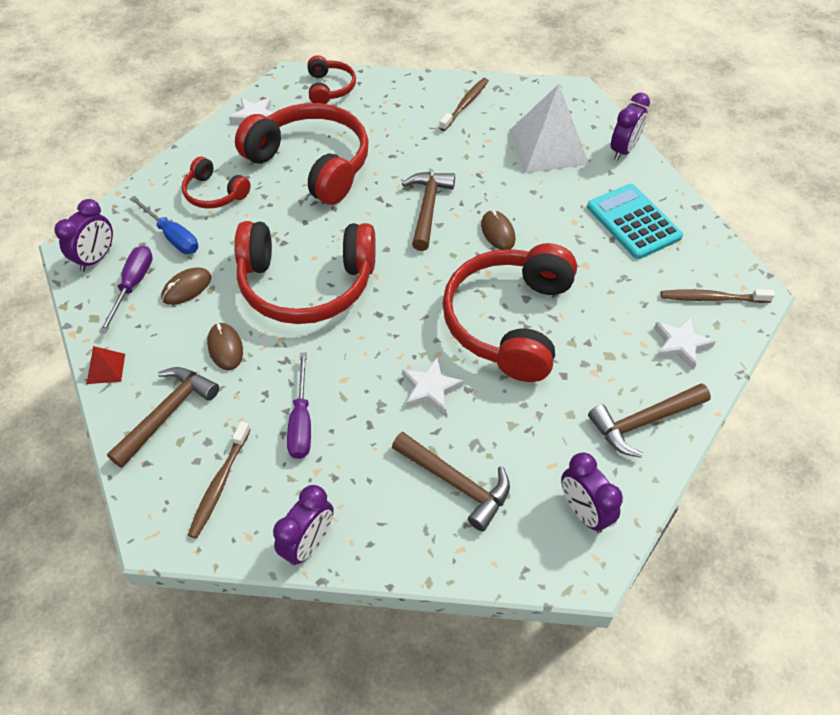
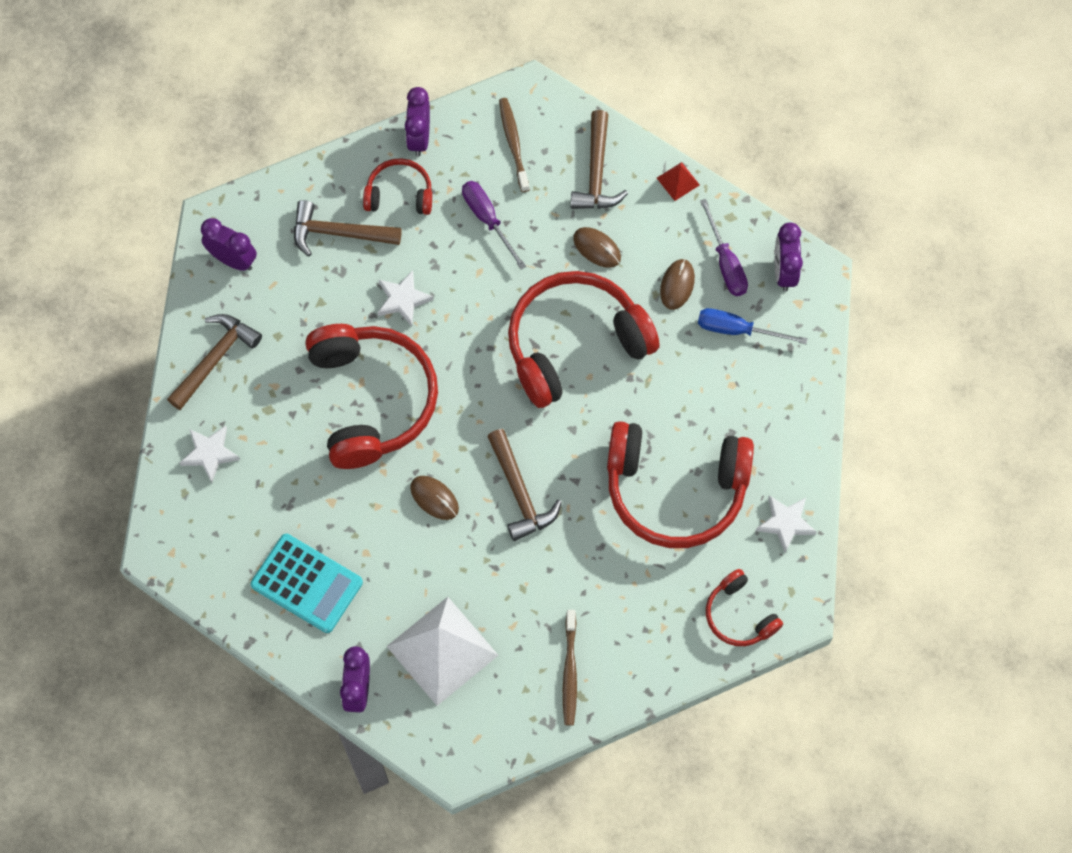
camera: 150 degrees right, 15 degrees up
red headphones [182,157,251,209] -> red headphones moved to [363,158,432,215]
brown toothbrush [661,289,775,303] -> none

